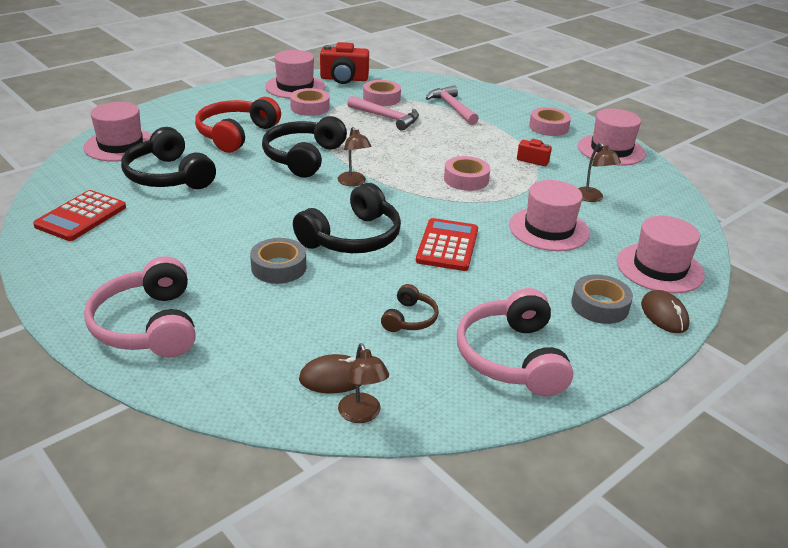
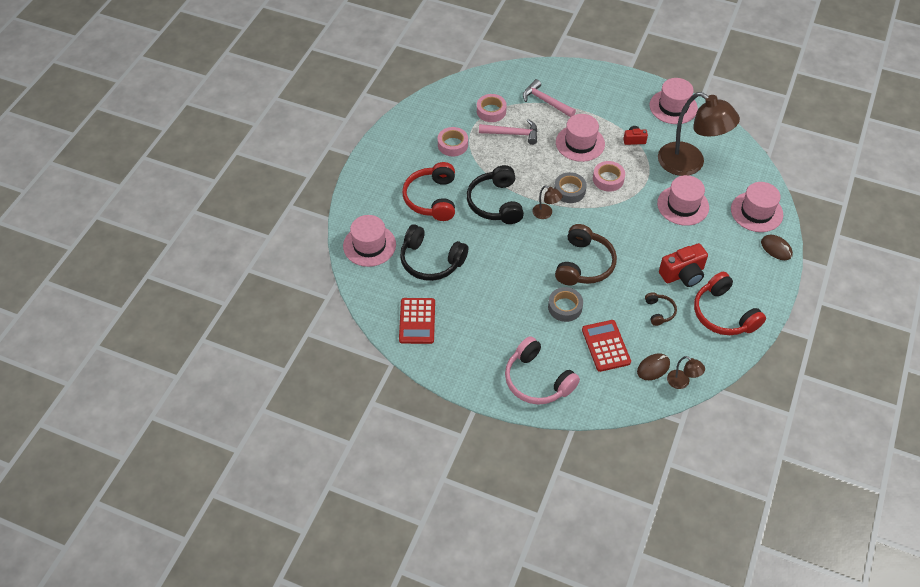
camera: 25 degrees left, 20 degrees up
pink hat [265,50,325,98] -> pink hat moved to [556,114,605,162]
black headphones [293,183,401,253] -> brown headphones [555,224,617,285]
red camera [320,42,369,84] -> red camera moved to [659,243,708,287]
red calculator [416,218,478,271] -> red calculator moved to [582,320,631,372]
pink headphones [457,288,573,396] -> red headphones [694,272,766,335]
pink tape [529,107,571,136] -> none
grey tape [571,274,633,324] -> grey tape moved to [554,172,587,203]
brown lamp [578,143,621,202] -> brown lamp [658,92,740,176], size x2.38

